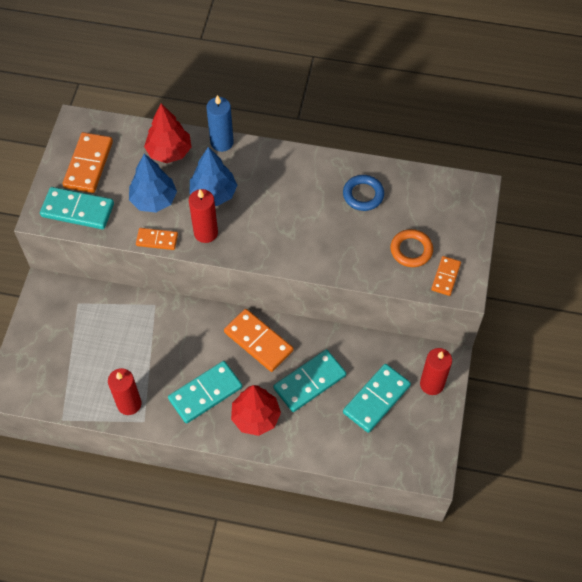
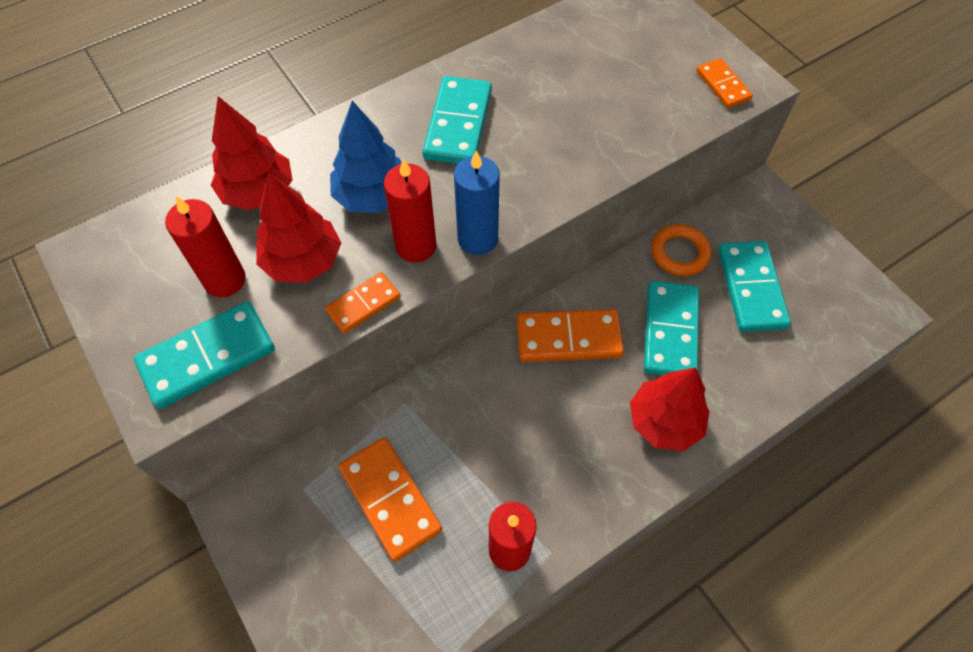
camera: 45 degrees left, 0 degrees up
orange domino [63,132,113,193] -> orange domino moved to [338,437,442,562]
blue tree [129,154,177,213] -> red tree [256,172,341,283]
turquoise domino [168,361,242,424] -> turquoise domino moved to [422,76,492,164]
blue candle [206,95,234,152] -> blue candle moved to [454,150,500,255]
blue ring [343,175,384,211] -> none
orange ring [390,229,433,267] -> orange ring moved to [651,224,712,276]
red candle [420,348,452,395] -> red candle moved to [165,196,246,297]

